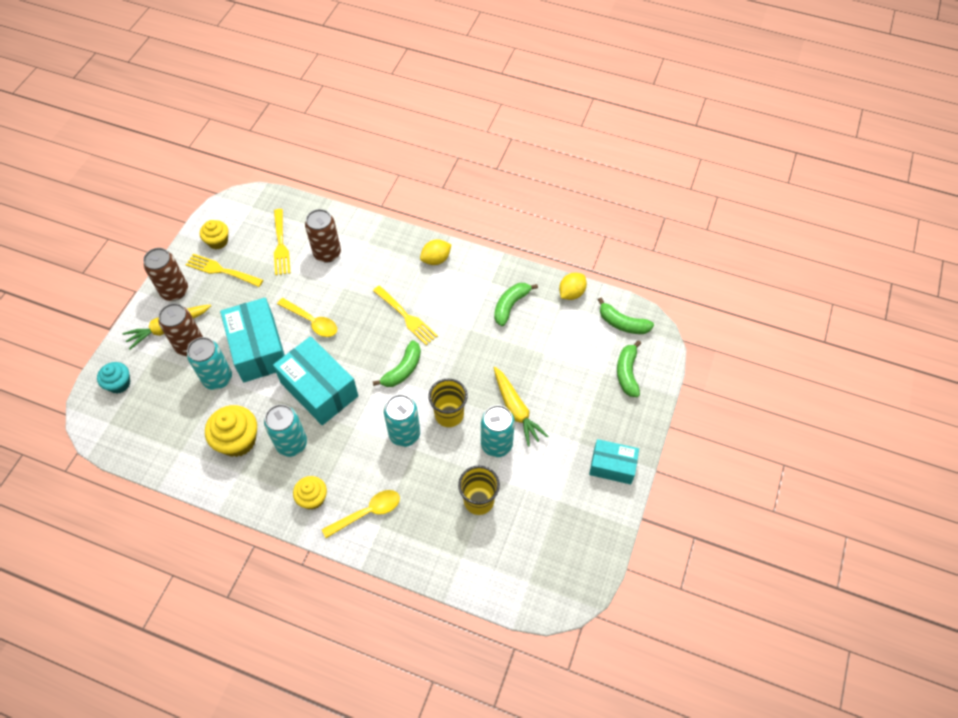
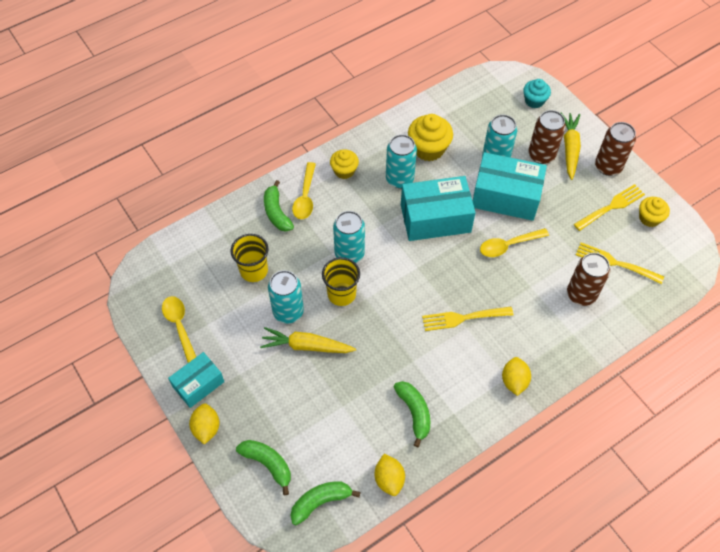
camera: 125 degrees right, 0 degrees up
green banana [373,340,421,387] -> green banana moved to [264,180,294,232]
none -> yellow spoon [162,296,196,363]
none -> yellow lemon [189,403,219,444]

